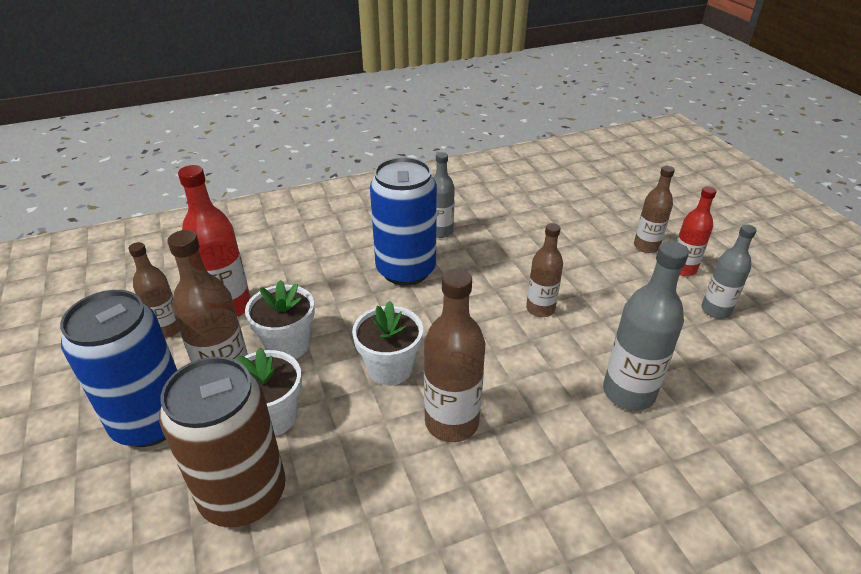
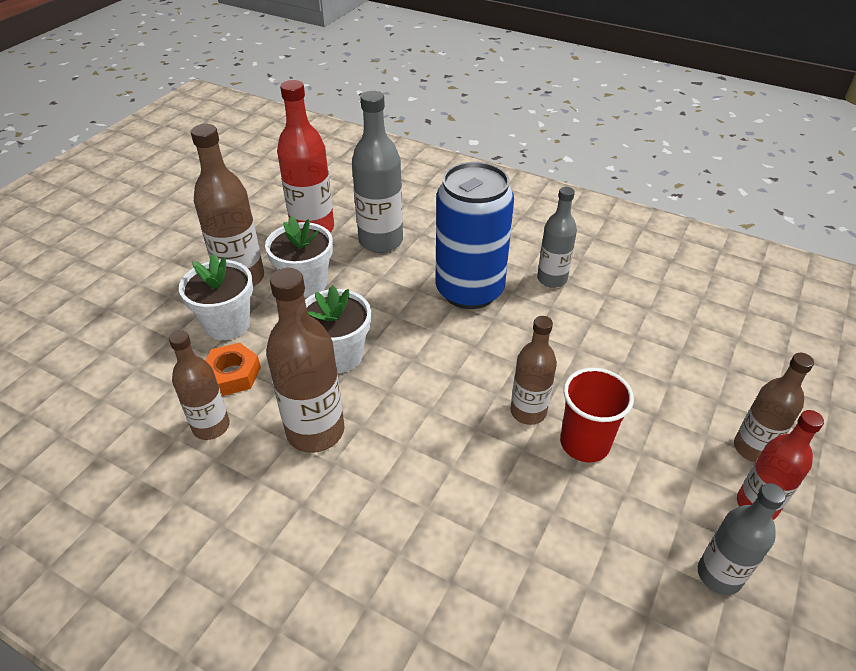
camera: 50 degrees right, 5 degrees up
blue can [60,290,177,447] -> none
brown bottle [129,242,180,338] -> brown bottle moved to [169,330,230,440]
brown can [159,356,286,528] -> none
grey bottle [603,241,689,411] -> grey bottle moved to [352,91,403,253]
none -> orange nut [205,342,261,396]
none -> red cup [560,368,634,462]

